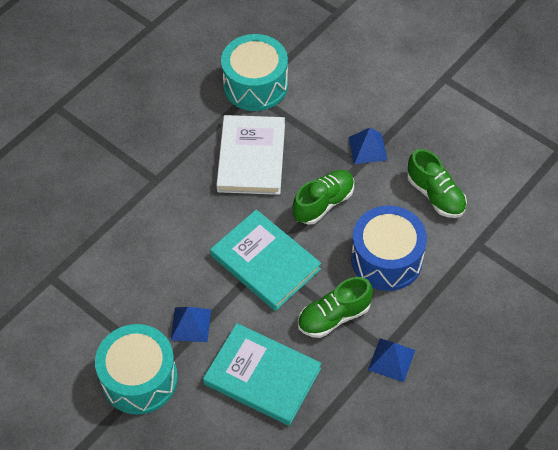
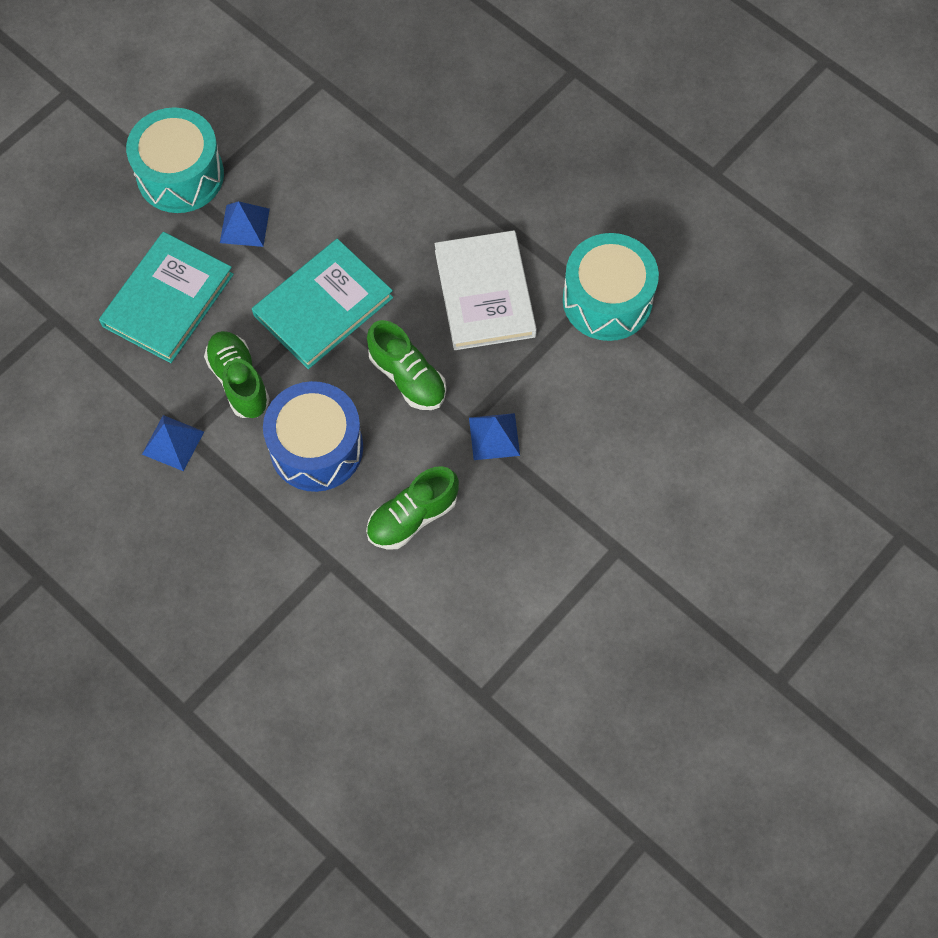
camera: 90 degrees right, 10 degrees up
white book [216,115,285,195] -> white book turned 75 degrees clockwise [435,230,537,350]

